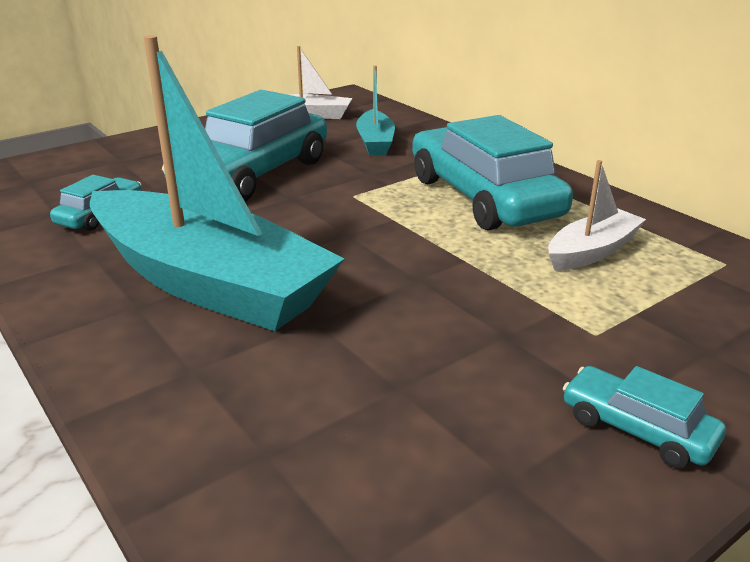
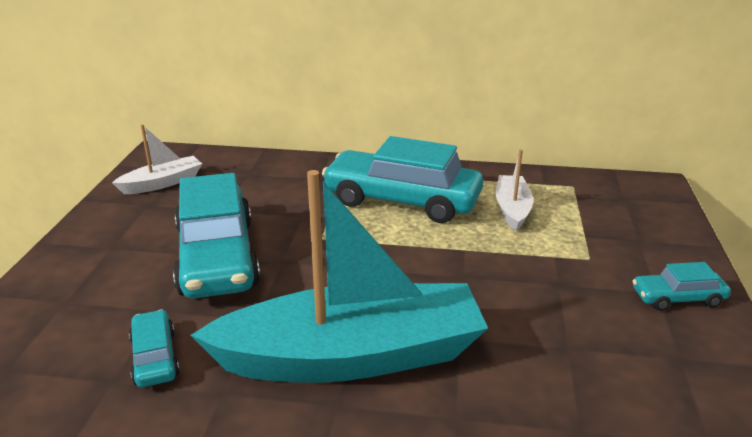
camera: 45 degrees left, 0 degrees up
turquoise boat [356,65,395,156] -> none

